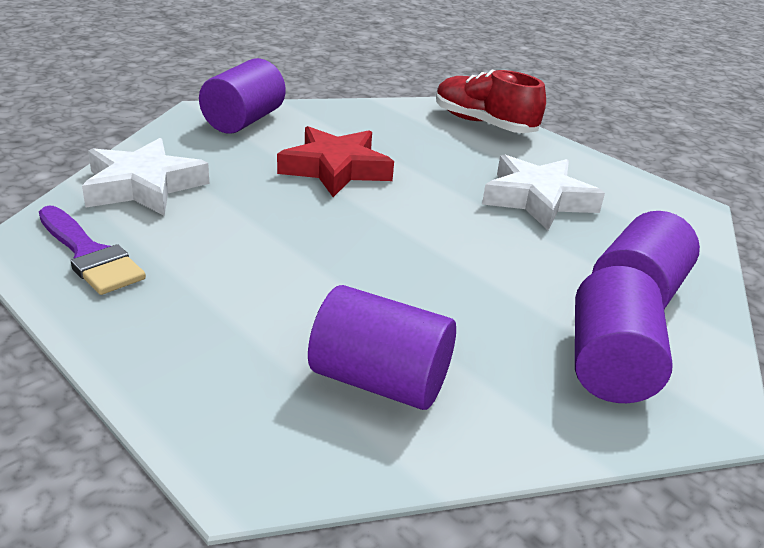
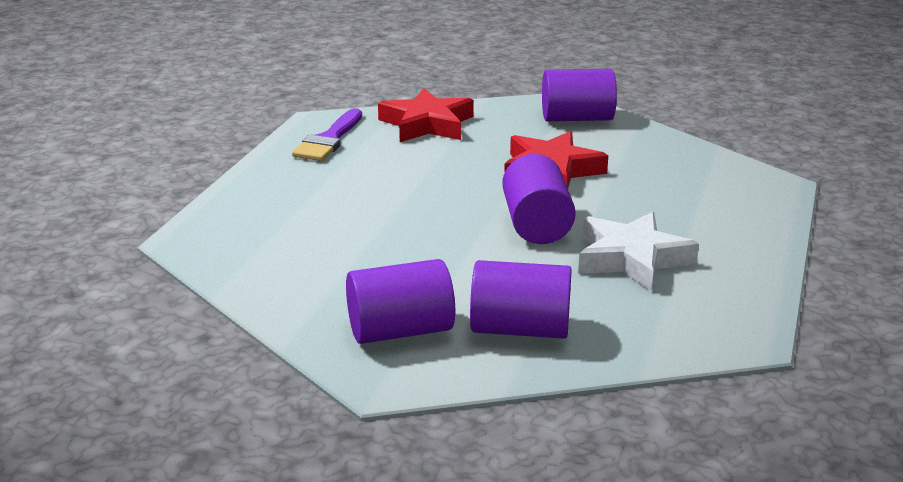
camera: 65 degrees right, 5 degrees down
white star [82,138,209,216] -> red star [378,88,474,142]
purple cylinder [308,285,456,410] -> purple cylinder moved to [502,154,576,244]
red shoe [436,70,546,133] -> none

